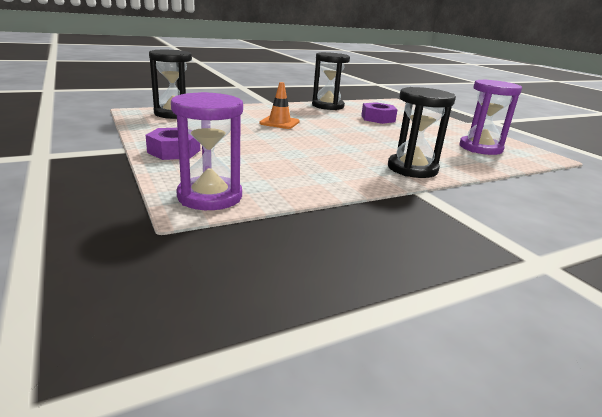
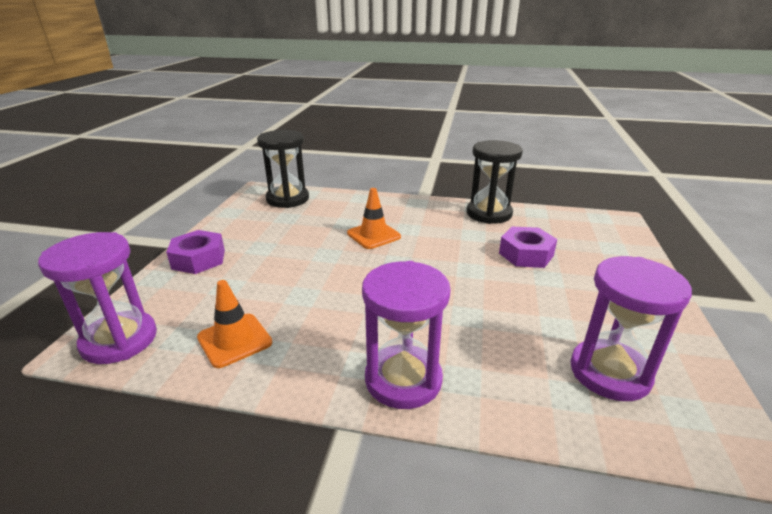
camera: 40 degrees right, 5 degrees up
black hourglass [388,87,456,178] -> purple hourglass [362,261,451,409]
none -> orange traffic cone [197,280,272,368]

